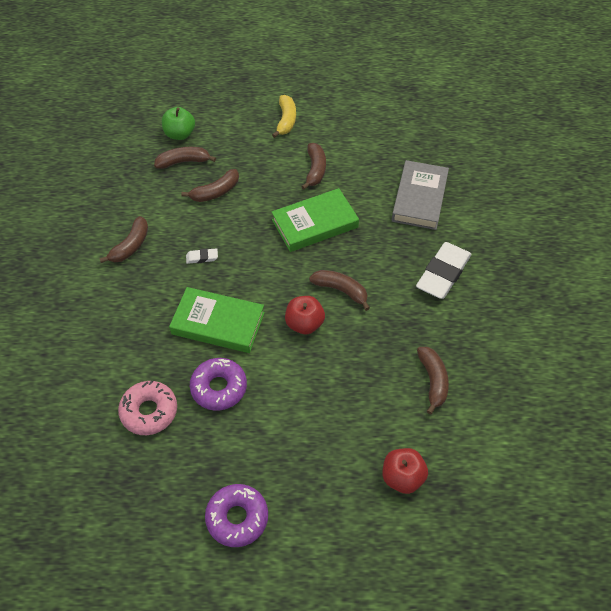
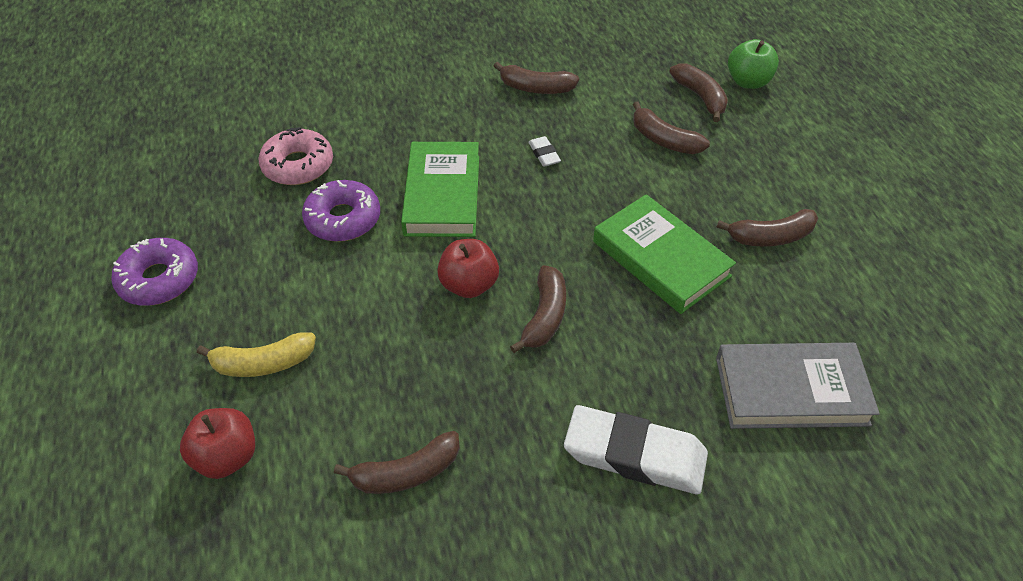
camera: 75 degrees right, 5 degrees down
yellow banana [272,95,296,138] -> yellow banana moved to [197,332,316,377]

